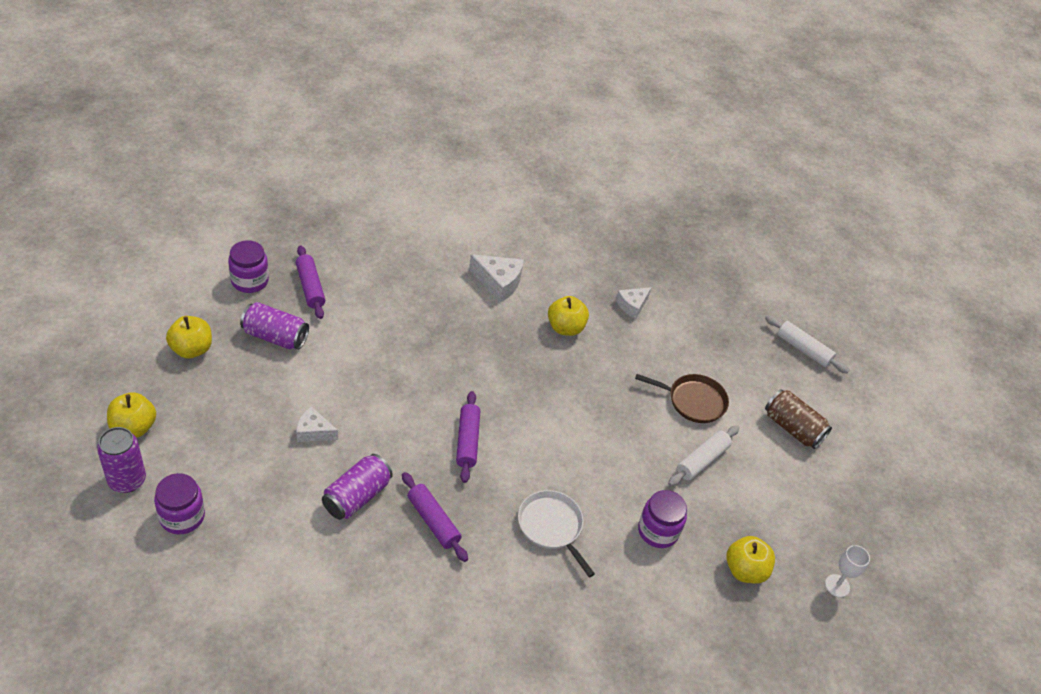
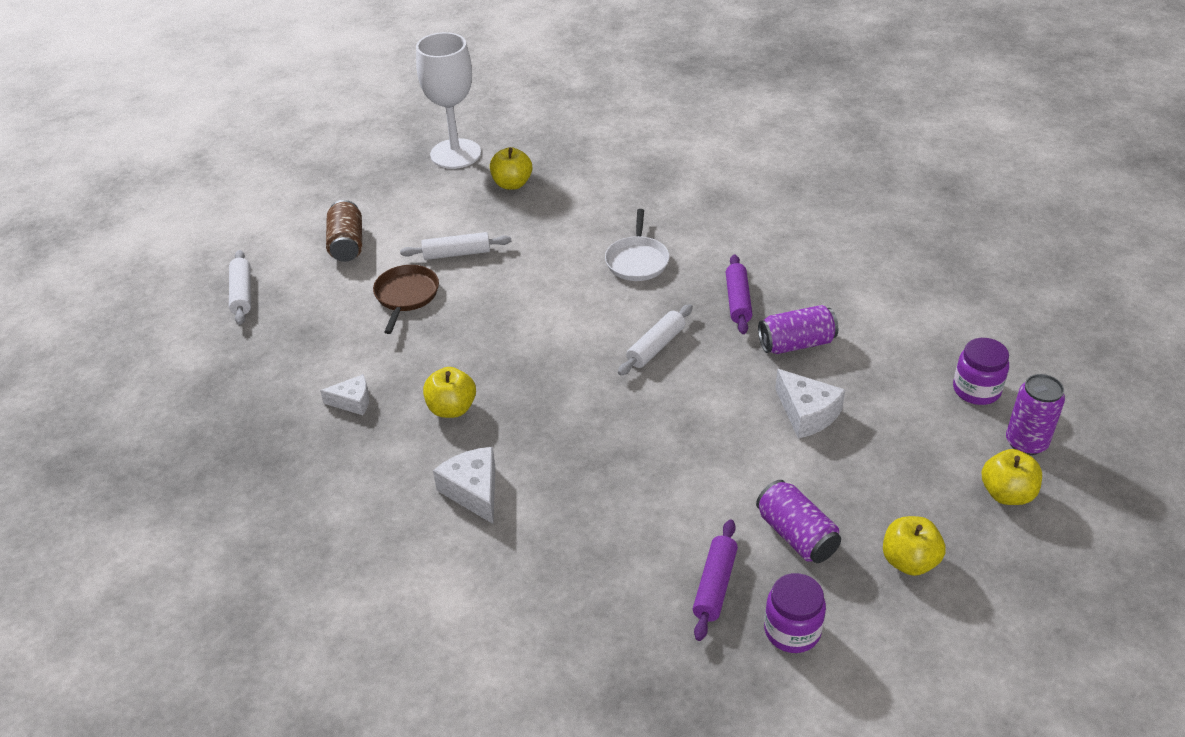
camera: 135 degrees left, 5 degrees down
white cheese [296,406,338,442] -> white cheese [775,369,845,439], size x1.51
purple rolling pin [456,391,480,483] -> white rolling pin [618,304,693,376]
brown pan [635,374,729,423] -> brown pan turned 45 degrees clockwise [373,265,439,334]
purple jar [638,490,687,548] -> none
white goblet [825,545,870,597] -> white goblet [416,32,481,169], size x2.34

